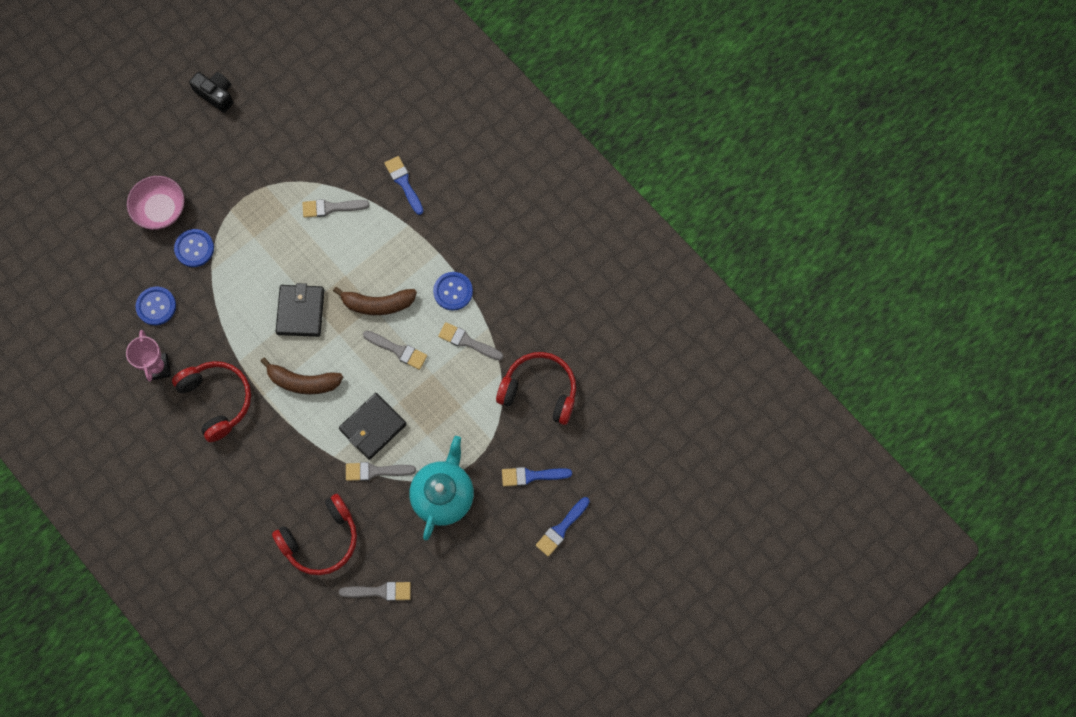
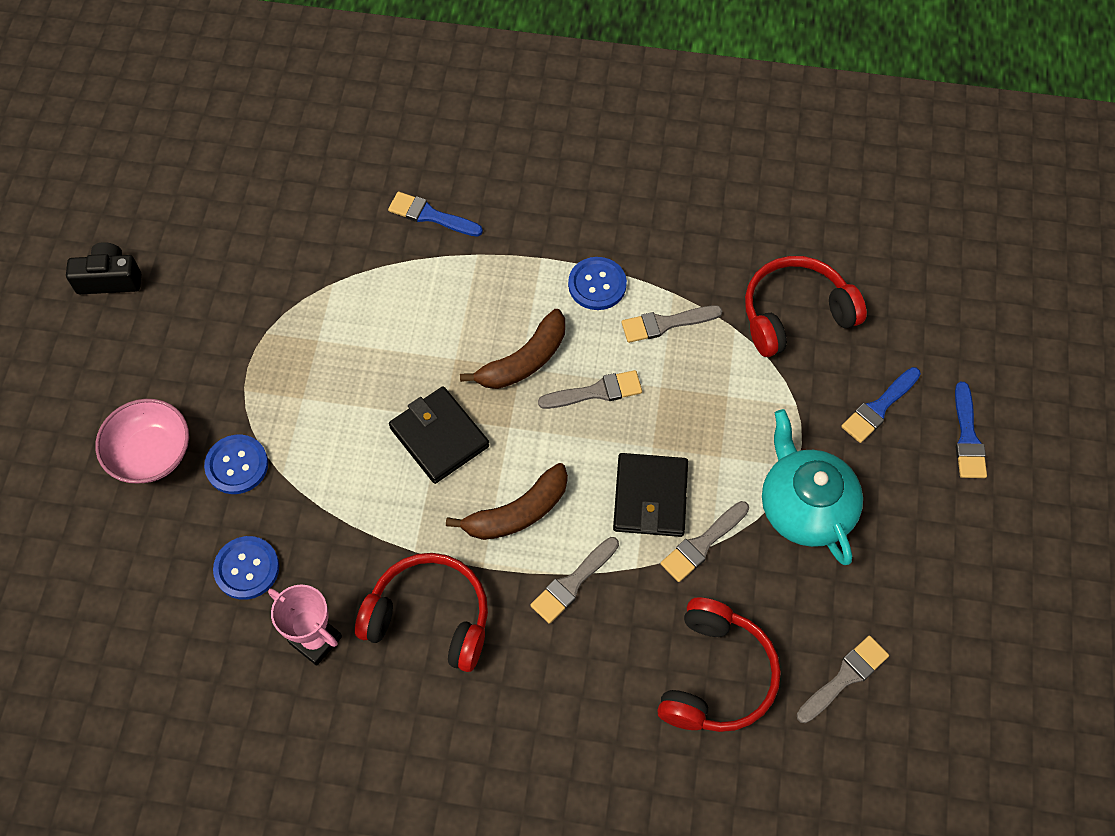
camera: 40 degrees left, 10 degrees down
grey brush [302,199,370,218] -> grey brush moved to [530,537,619,624]

